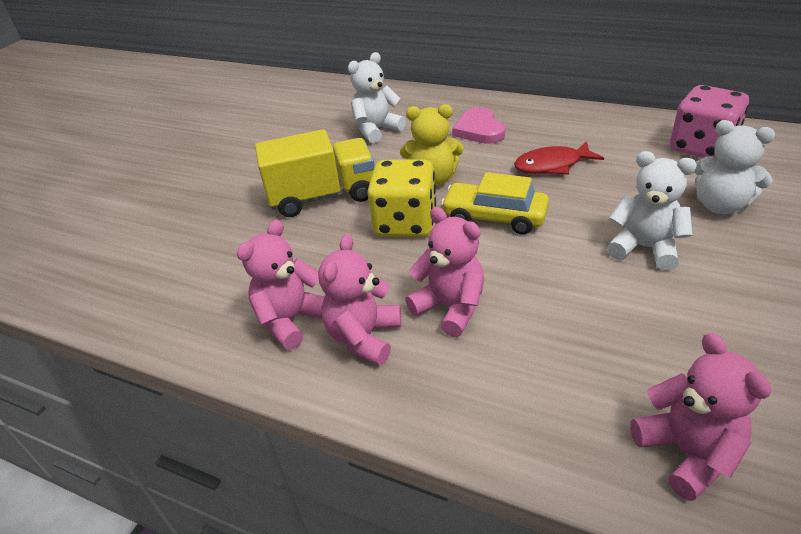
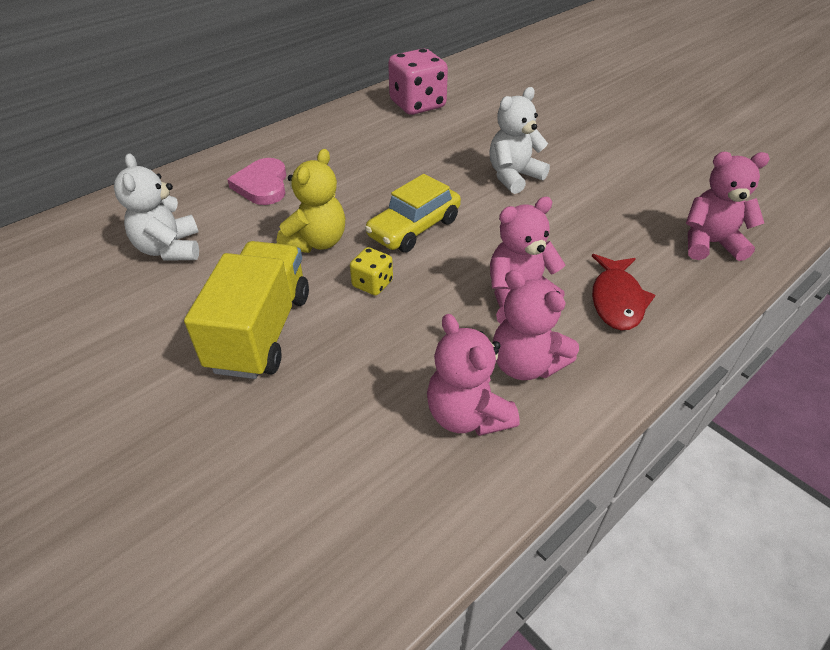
camera: 70 degrees left, 5 degrees up
yellow dice [367,159,436,237] -> yellow dice [350,247,393,295], size x0.49
pink heart [452,107,506,144] -> pink heart turned 75 degrees clockwise [227,158,286,205]
red fish [514,141,604,175] -> red fish moved to [592,254,656,331]
white teddy bear [694,120,775,214] -> none

